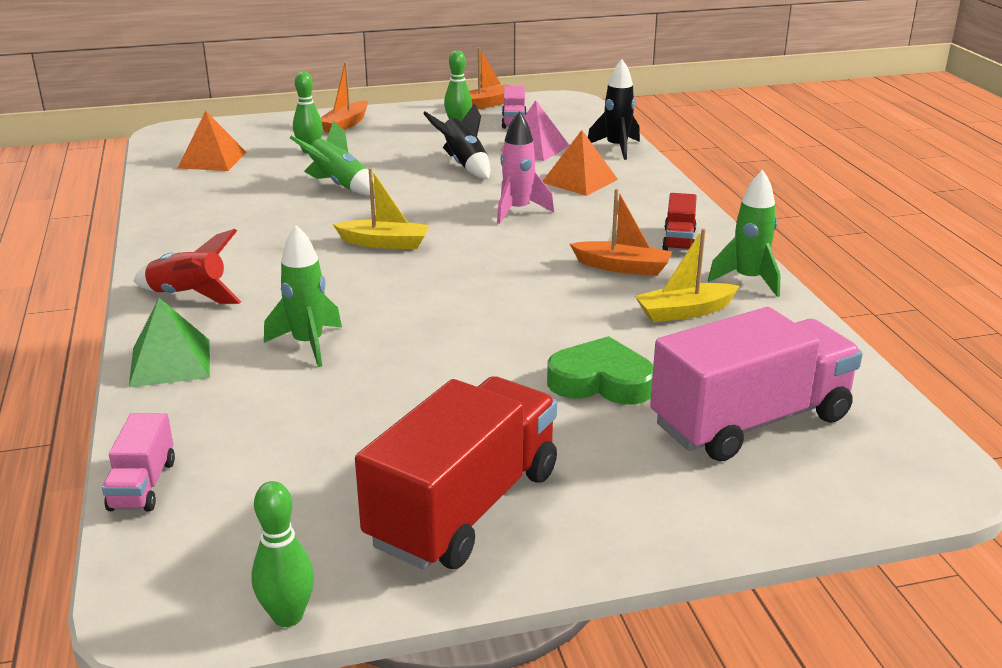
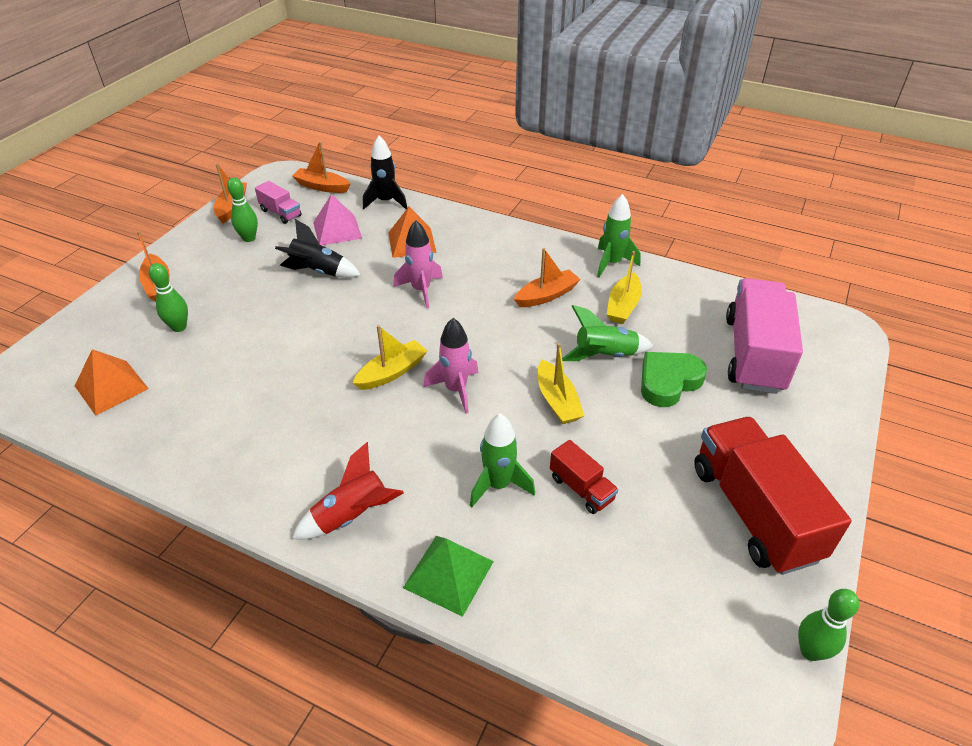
camera: 50 degrees left, 15 degrees up
pink truck [102,413,175,512] -> none
green rocket [290,120,375,196] -> green rocket moved to [562,305,653,361]
red truck [662,193,697,251] -> red truck moved to [550,440,618,514]
none -> orange boat [292,141,351,193]
none -> pink rocket [423,318,479,414]
none -> yellow boat [538,343,584,424]

